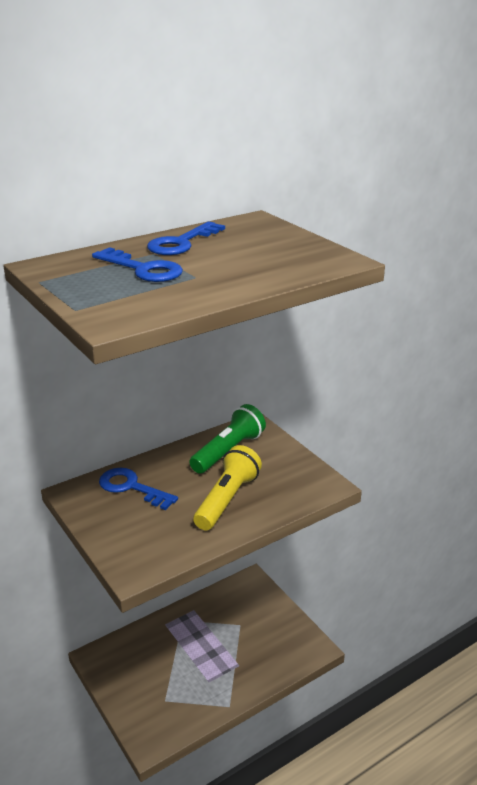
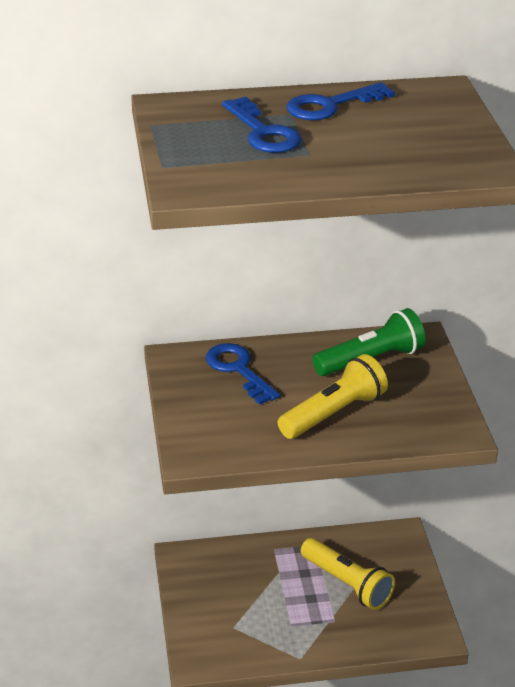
camera: 25 degrees right, 5 degrees up
none -> yellow flashlight [301,538,395,610]

